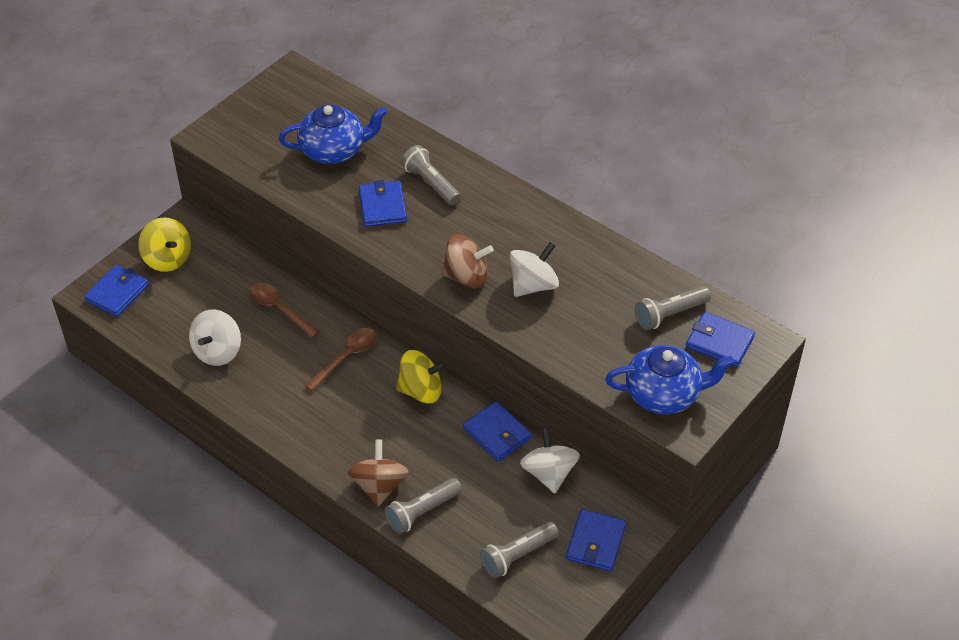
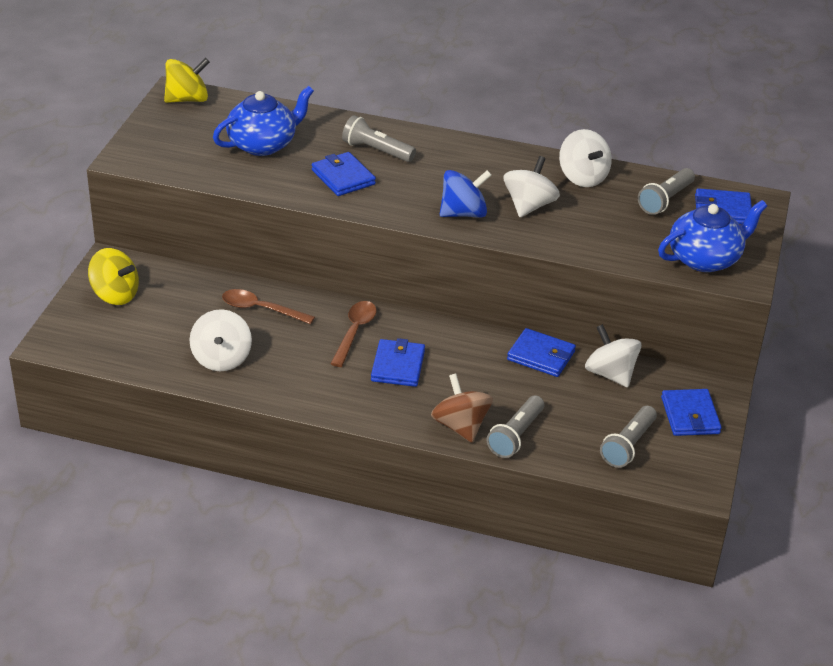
camera: 25 degrees left, 10 degrees down
blue wallet [84,265,149,317] -> blue wallet moved to [371,338,425,387]
yellow spinning top [396,350,447,403] -> yellow spinning top moved to [164,58,210,103]
brown spinning top [441,234,494,288] -> blue spinning top [440,170,491,218]
none -> white spinning top [559,129,612,187]

